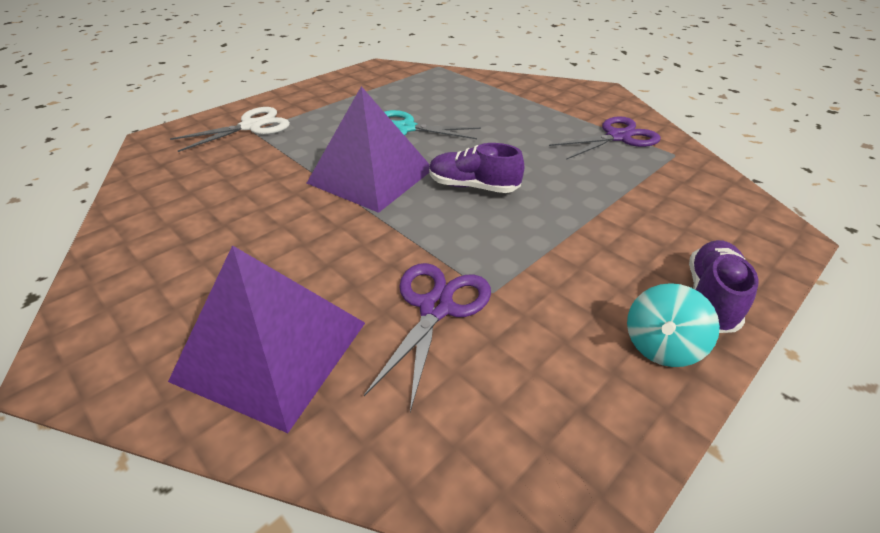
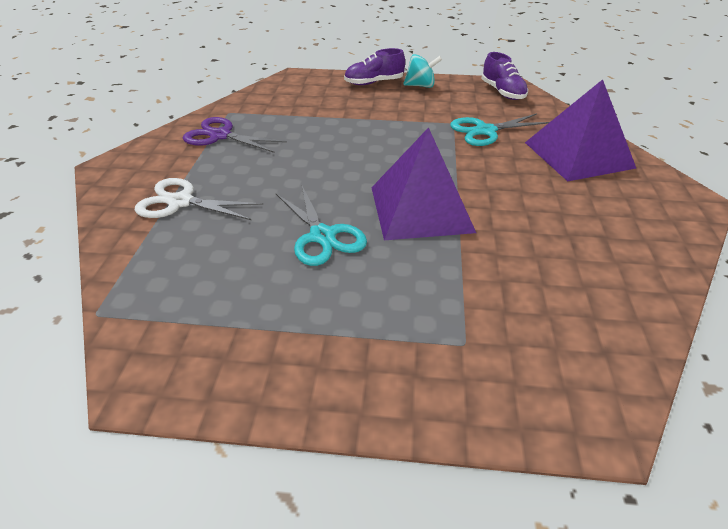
camera: 130 degrees left, 0 degrees up
white scissors [170,107,290,152] -> white scissors moved to [135,178,263,220]
purple scissors [364,263,491,412] -> turquoise scissors [450,113,549,146]
purple shoe [429,143,524,193] -> purple shoe moved to [482,52,528,100]

